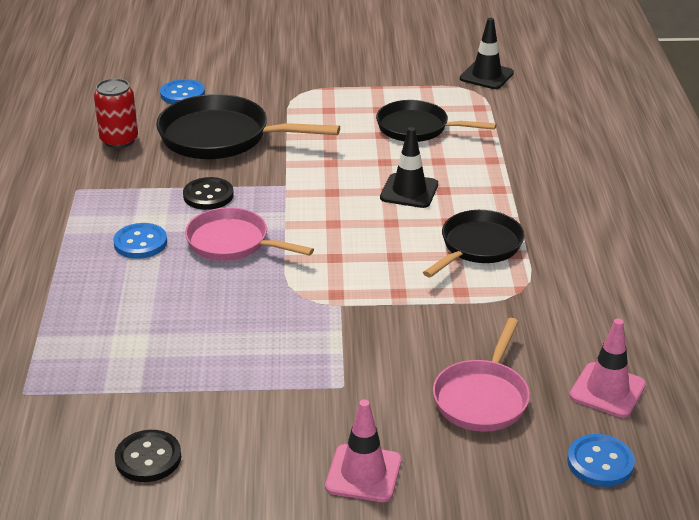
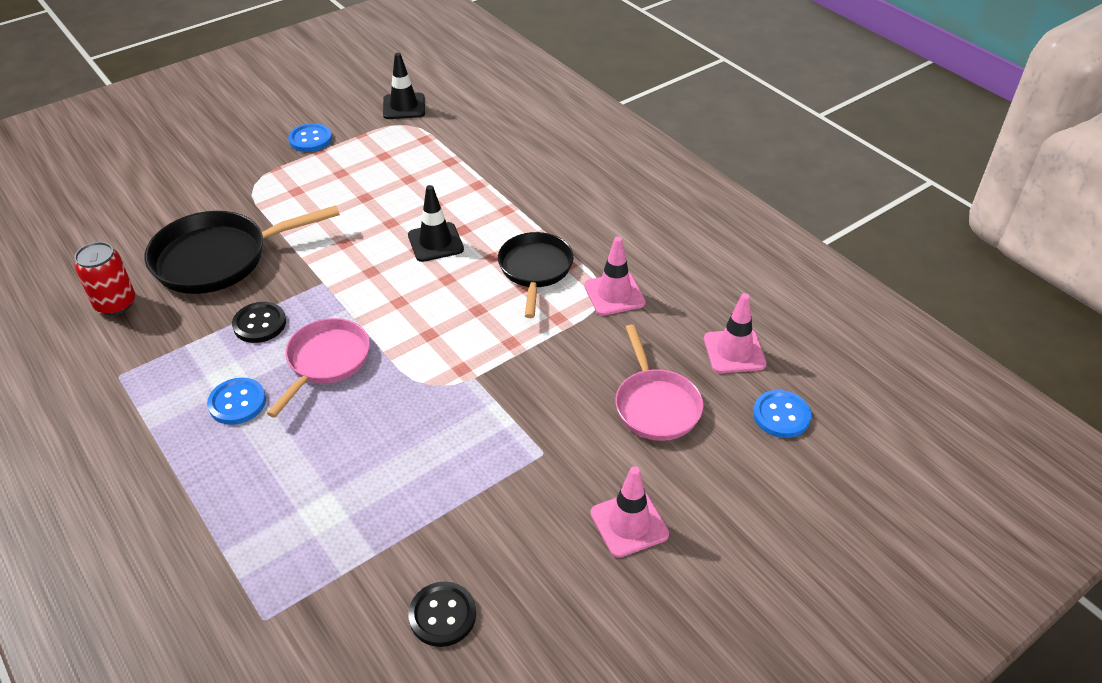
camera: 35 degrees left, 10 degrees up
blue button [160,79,205,104] -> blue button moved to [288,123,332,152]
pink pan [185,207,314,261] -> pink pan turned 120 degrees clockwise [267,318,370,418]
black pan [376,100,496,142] -> none
none -> pink traffic cone [584,236,646,316]

